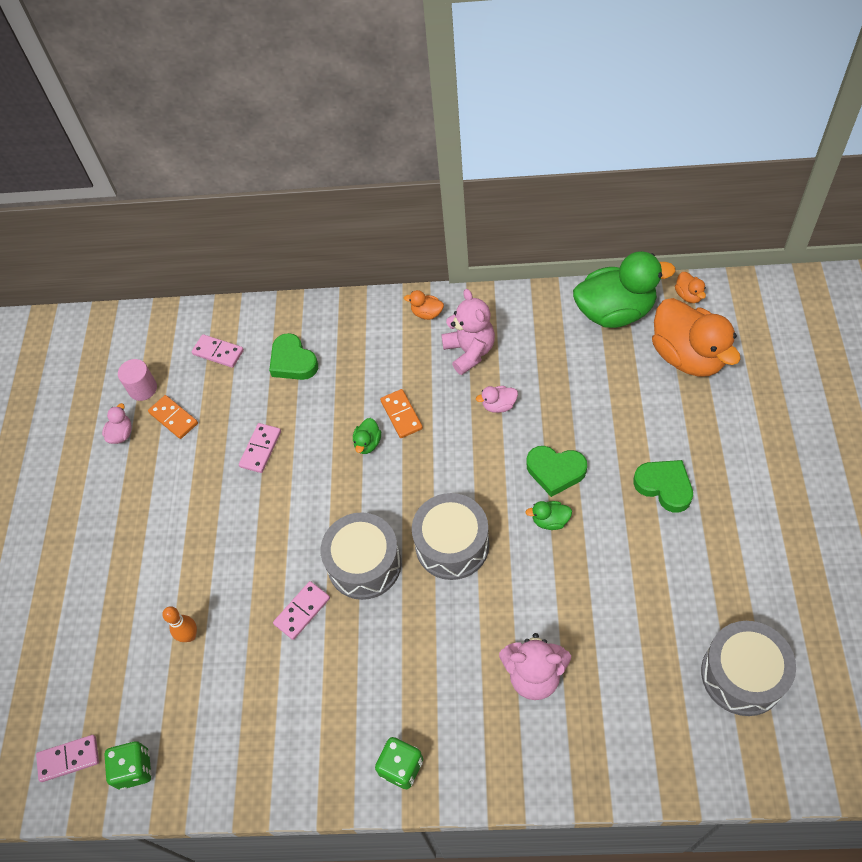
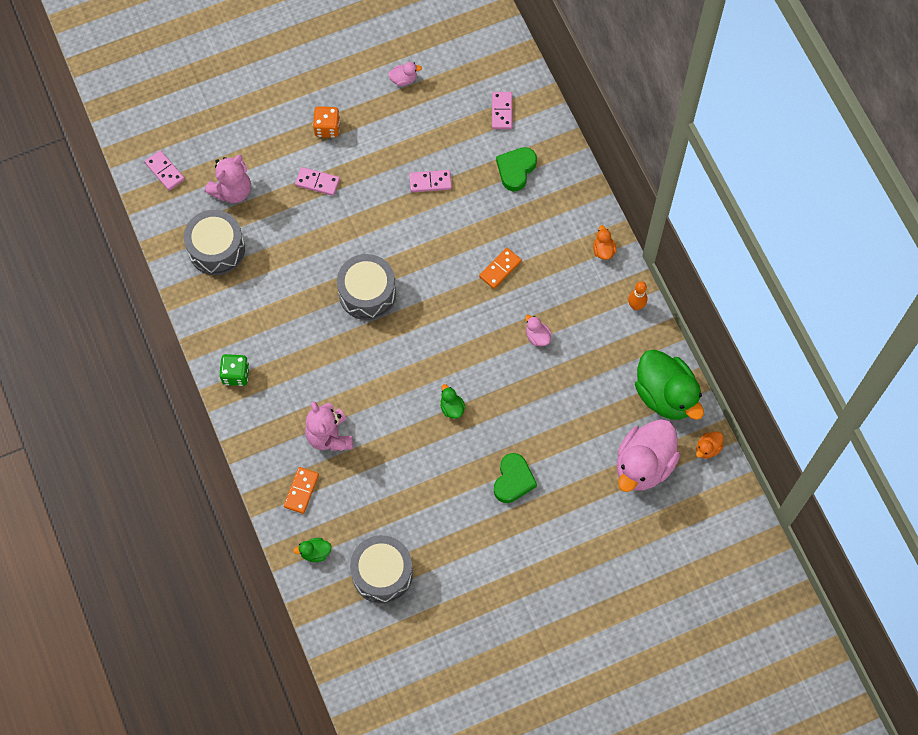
camera: 60 degrees right, 10 degrees up
green dice [105,741,151,790] -> none
pink cylinder [118,359,157,401] -> none
orange domino [148,395,198,439] -> orange domino moved to [284,467,319,514]
orange bowling pin [162,606,197,642] -> orange bowling pin moved to [628,281,647,310]
pink domino [273,581,330,640] -> pink domino moved to [295,167,340,196]
green duck [353,418,381,454] -> green duck moved to [293,538,332,562]
grey drum [412,493,489,580] -> grey drum moved to [184,210,245,275]
pink teddy bear [441,289,495,375] -> pink teddy bear moved to [205,155,251,203]
green heart [527,446,587,497] -> none
orange duck [652,298,741,377] -> pink duck [617,419,680,492]
none -> orange dice [313,106,340,138]

